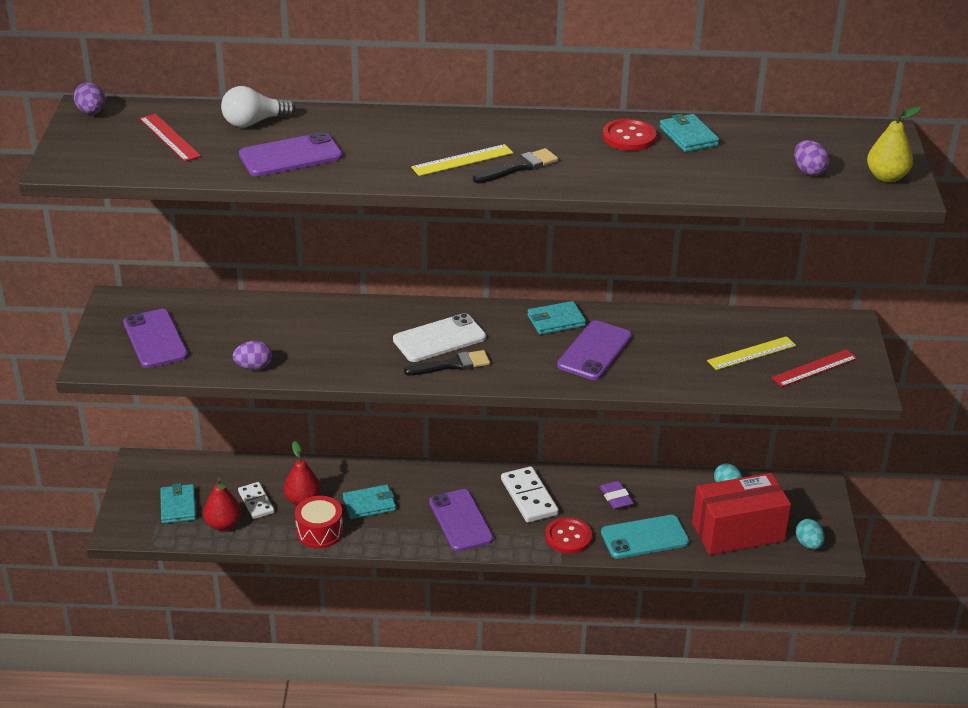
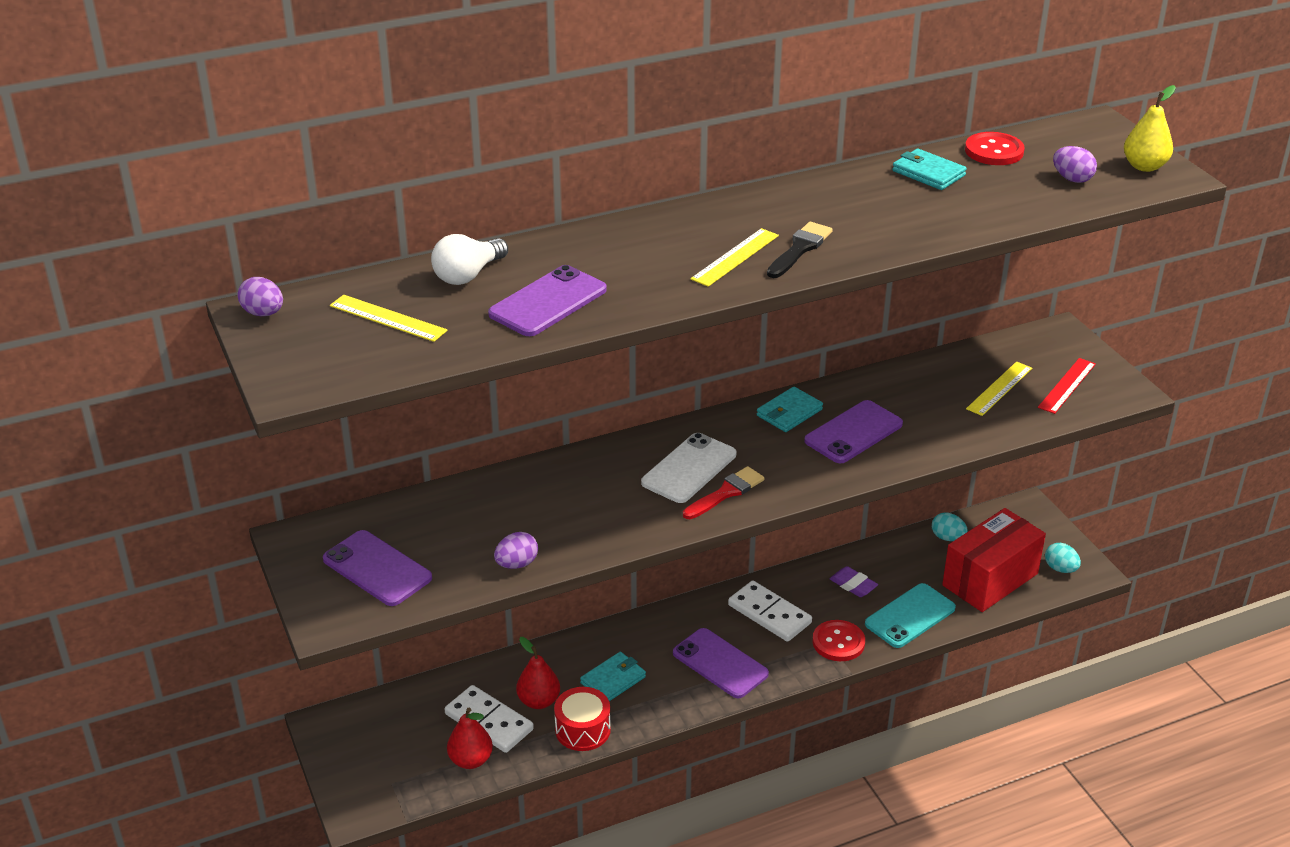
camera: 25 degrees left, 0 degrees up
red ruler [139,113,201,162] -> yellow ruler [330,295,448,342]
turquoise wallet [160,483,196,524] -> none
white domino [238,482,275,519] -> white domino [445,685,534,753], size x1.53
black brush [404,350,490,376] -> red brush [683,466,764,519]
purple phone [557,320,632,380] -> purple phone turned 45 degrees clockwise [804,400,903,463]
red button [602,119,657,151] -> red button moved to [965,132,1025,165]

